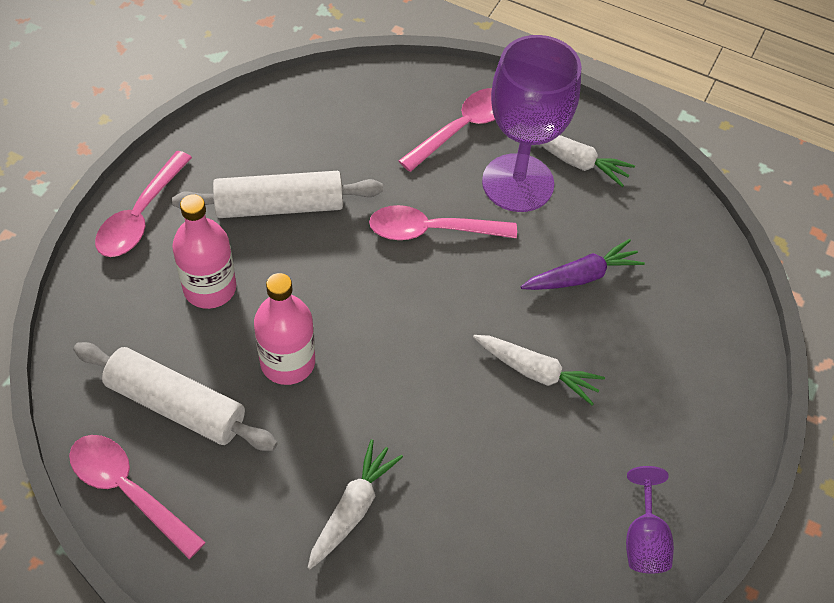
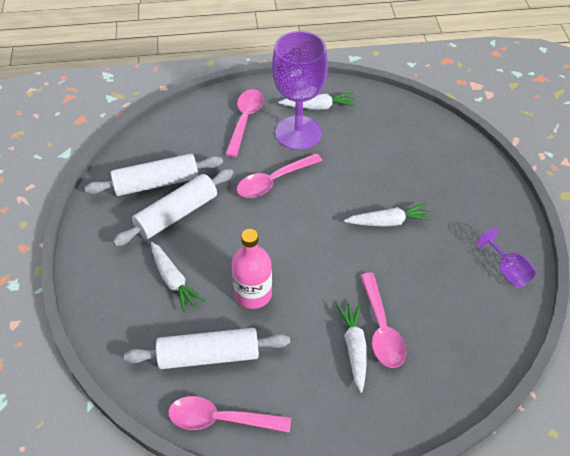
camera: 30 degrees left, 5 degrees down
pink spoon [95,151,192,257] -> pink spoon moved to [360,273,406,368]
pink bottle [172,194,236,309] -> white carrot [151,242,205,313]
purple carrot [521,239,645,290] -> none
none -> white rolling pin [85,154,223,196]

